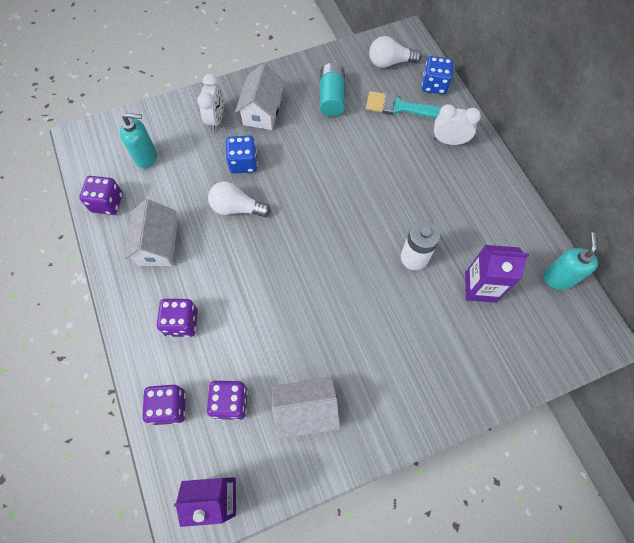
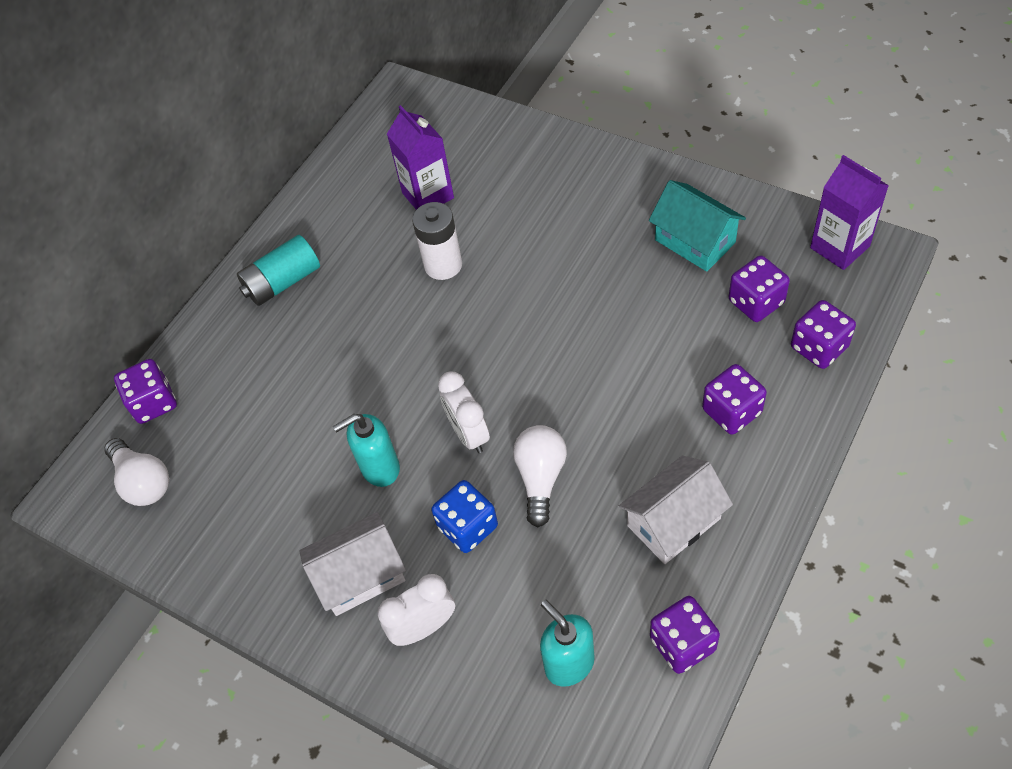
camera: 120 degrees left, 10 degrees down
white light bulb [208,182,270,217] -> white light bulb turned 150 degrees counterclockwise [513,425,567,527]
white house [272,377,340,439] -> turquoise house [649,180,746,271]
turquoise battery [320,63,345,117] -> turquoise battery moved to [237,235,320,306]
turquoise brush [366,91,442,118] -> none
blue dice [422,56,454,94] -> purple dice [114,359,177,424]
white clock [434,104,481,145] -> white clock moved to [438,372,490,453]
turquoise soap dispenser [543,232,598,290] -> turquoise soap dispenser moved to [333,414,400,487]

